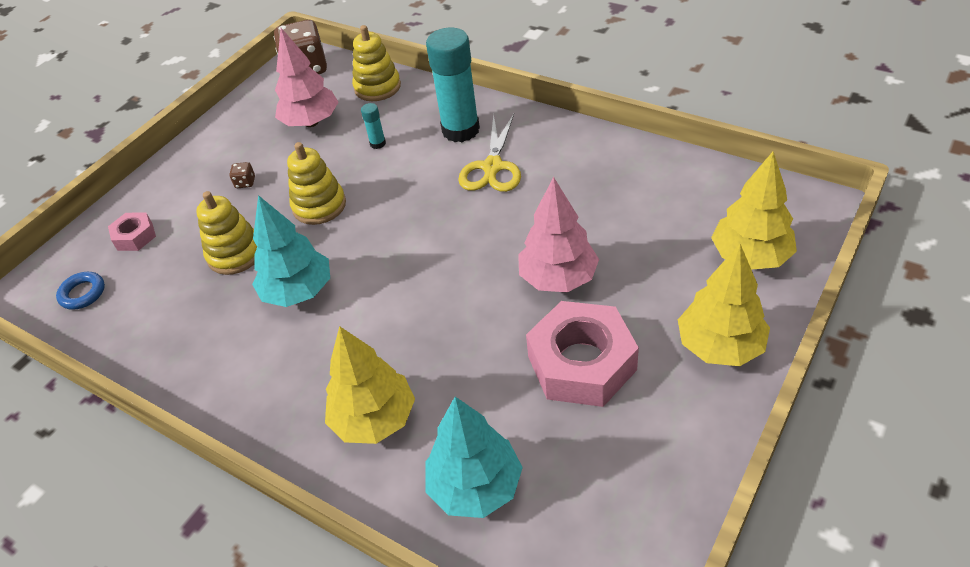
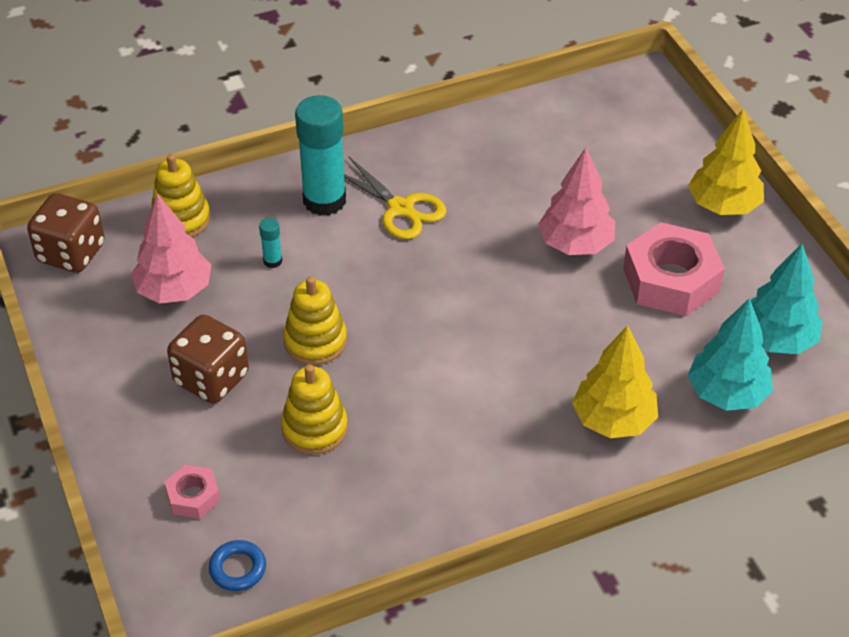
camera: 60 degrees left, 0 degrees up
brown dice [229,162,255,188] -> brown dice [167,315,249,403], size x2.49
turquoise tree [252,195,330,307] -> turquoise tree moved to [751,244,823,354]
yellow tree [711,152,797,270] -> none

